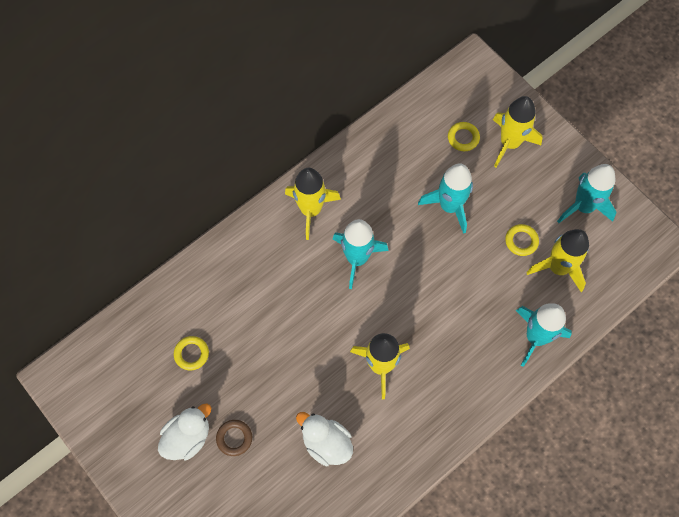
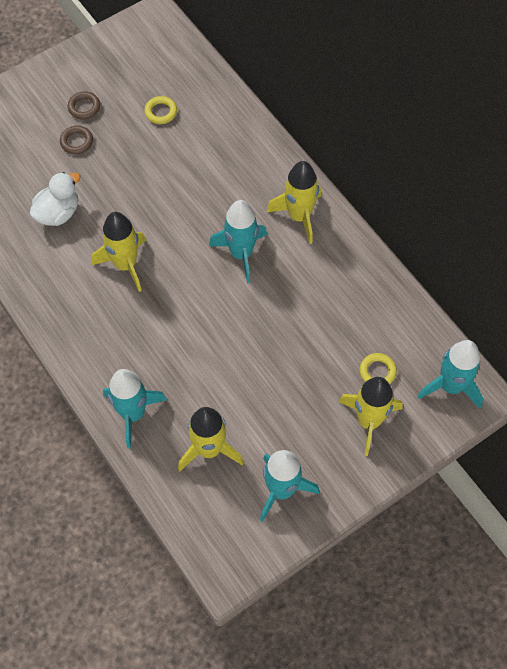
camera: 95 degrees right, 5 degrees down
white duck [158,403,211,460] -> brown ring [68,91,100,119]
turquoise rocket [418,163,473,234] -> turquoise rocket moved to [418,340,483,409]
yellow ring [505,224,539,256] -> none

